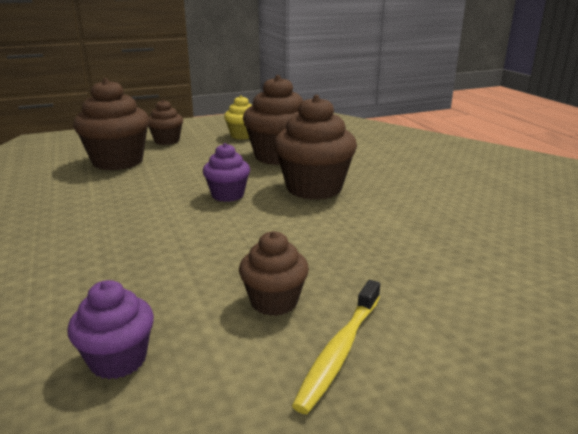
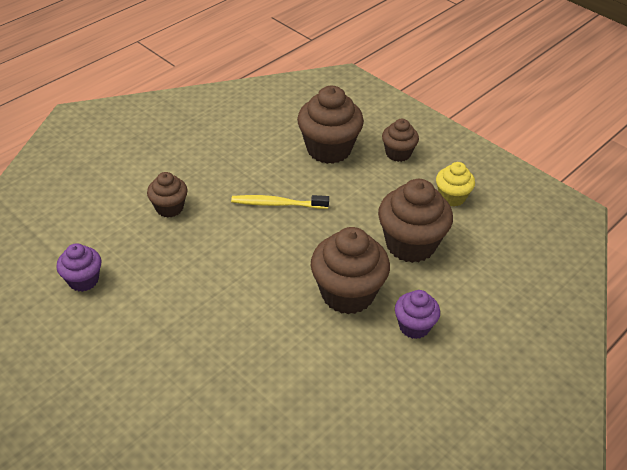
camera: 65 degrees right, 20 degrees up
purple cupcake [203,143,250,202] -> purple cupcake moved to [395,290,440,339]
brown cupcake [239,231,309,316] -> brown cupcake moved to [147,172,188,217]
yellow toothbrush [292,280,380,414] -> yellow toothbrush moved to [231,195,329,209]

